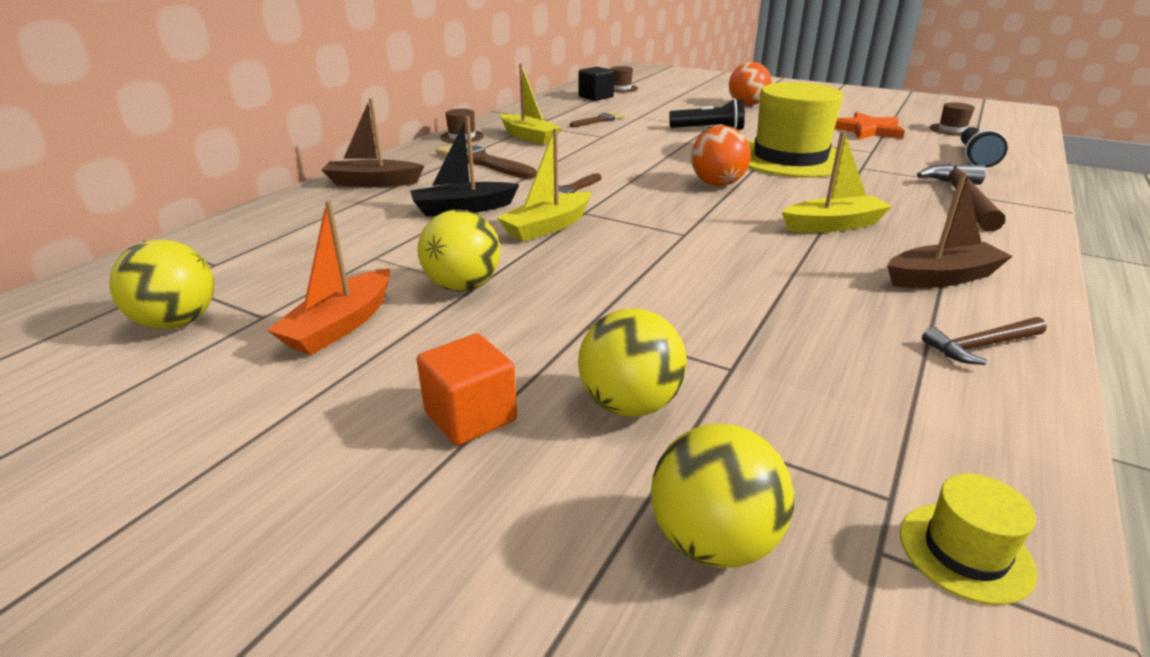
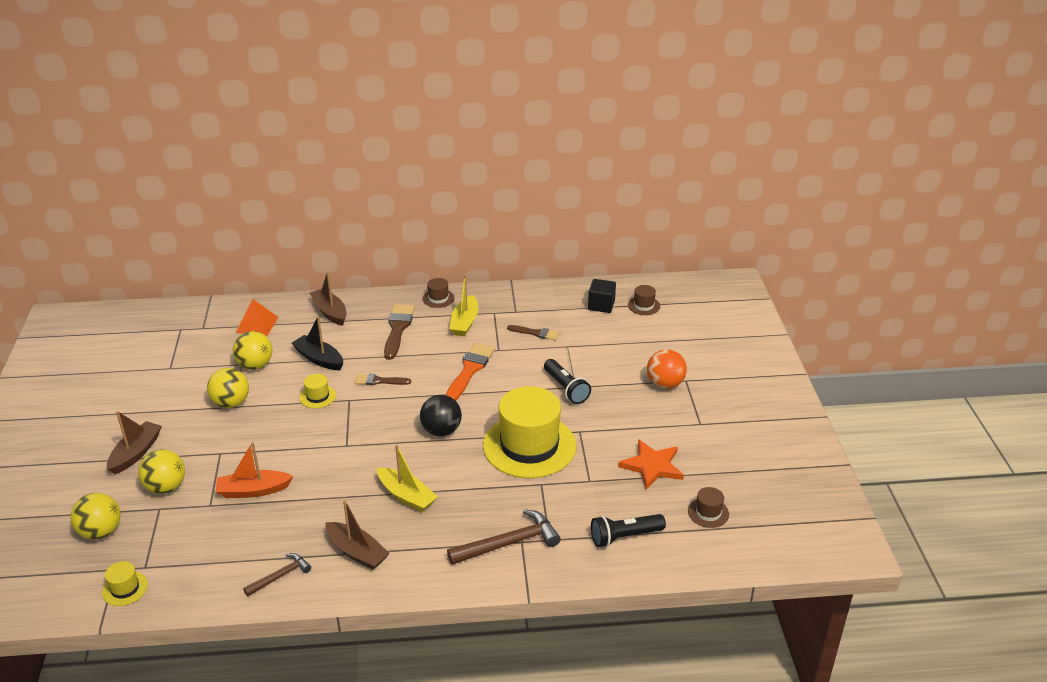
camera: 55 degrees right, 5 degrees up
yellow ball [110,239,214,329] -> yellow ball moved to [233,331,272,370]
orange boat [267,201,390,355] -> orange boat moved to [216,442,294,498]
orange cube [417,334,517,446] -> brown boat [107,411,162,474]
yellow boat [497,128,591,242] -> yellow hat [300,374,336,408]
orange ball [691,126,751,186] -> black ball [420,395,462,437]
brown hammer [922,317,1047,365] -> brown hammer turned 105 degrees clockwise [243,553,311,597]
none -> orange pyramid [236,299,278,336]
none -> orange brush [446,343,495,401]

